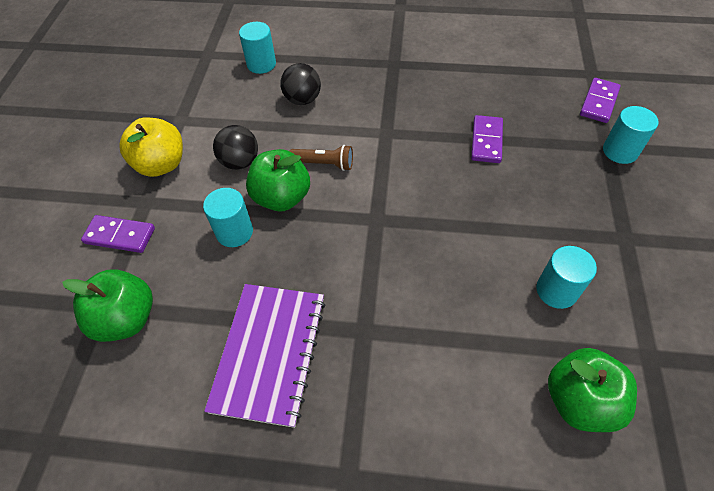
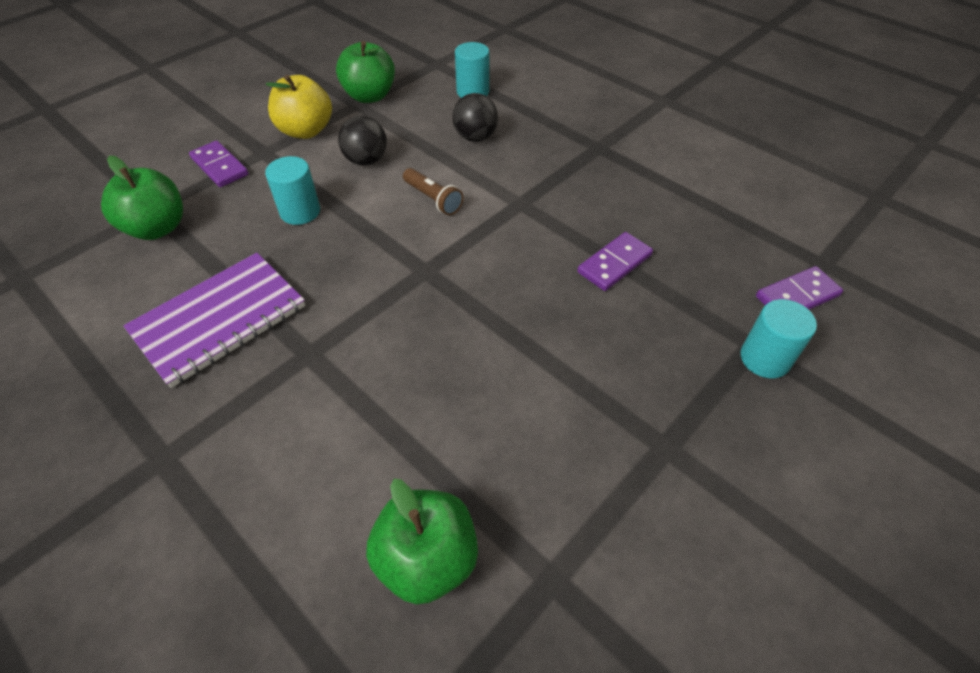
camera: 35 degrees right, 5 degrees down
green apple [246,149,310,211] -> green apple moved to [336,41,395,103]
turquoise cylinder [536,246,597,309] -> none

